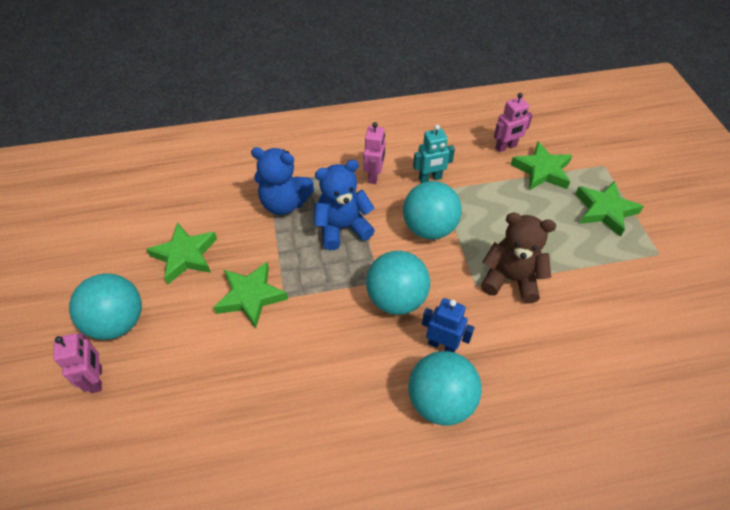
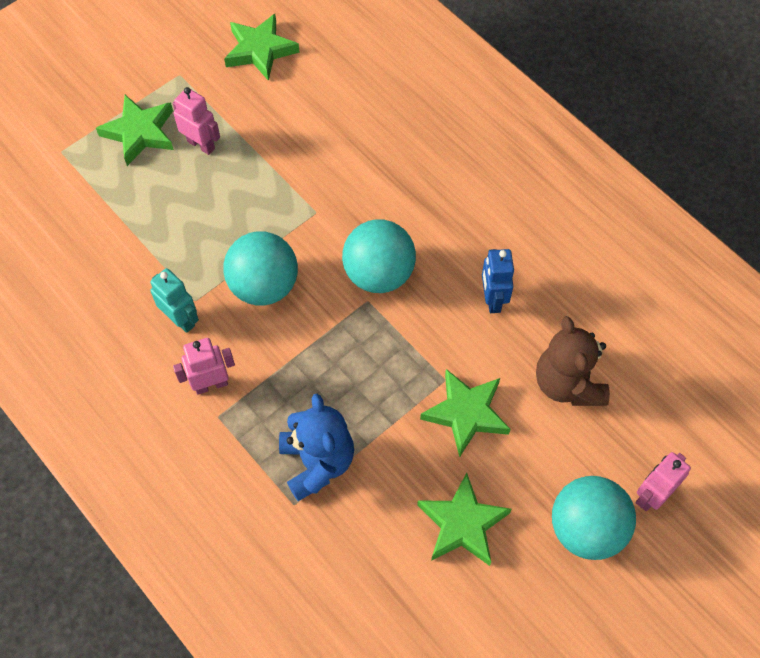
camera: 120 degrees left, 10 degrees up
blue teddy bear [314,160,375,250] -> none
turquoise ball [408,351,482,426] -> none
blue robot [422,298,475,353] -> blue robot moved to [482,249,514,313]
brown teddy bear [481,213,556,303] -> brown teddy bear moved to [536,316,610,406]
pink robot [494,93,533,152] -> pink robot moved to [173,87,220,155]
green star [510,141,573,190] -> green star moved to [224,14,300,81]

